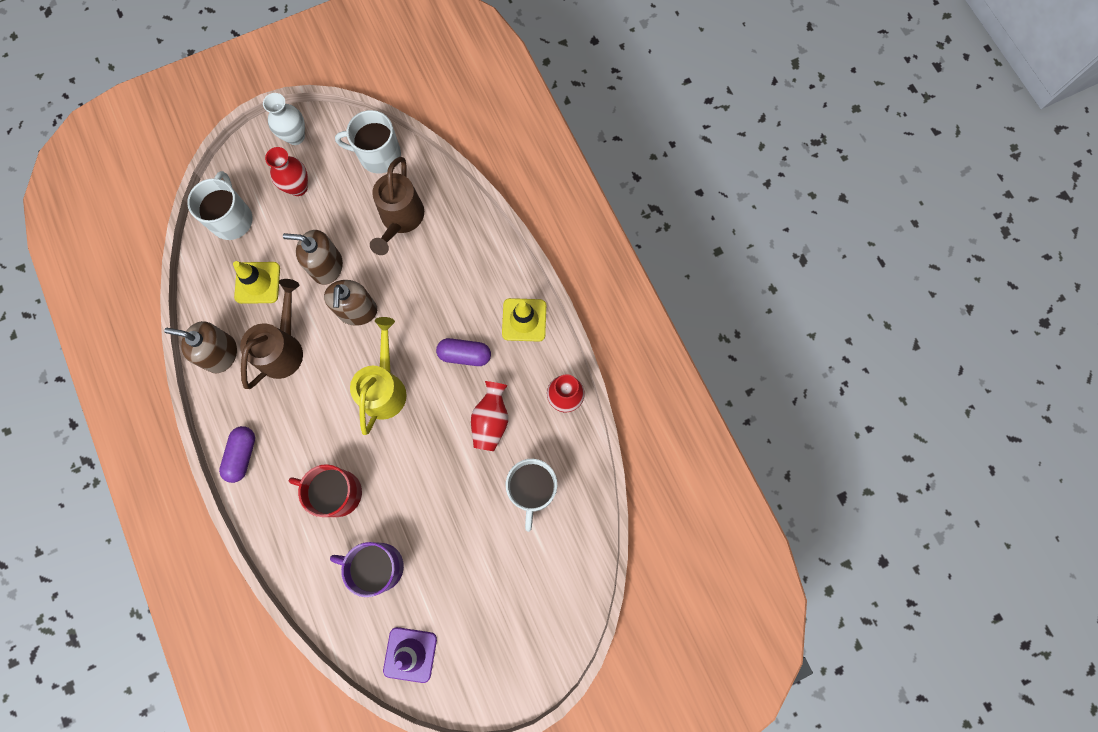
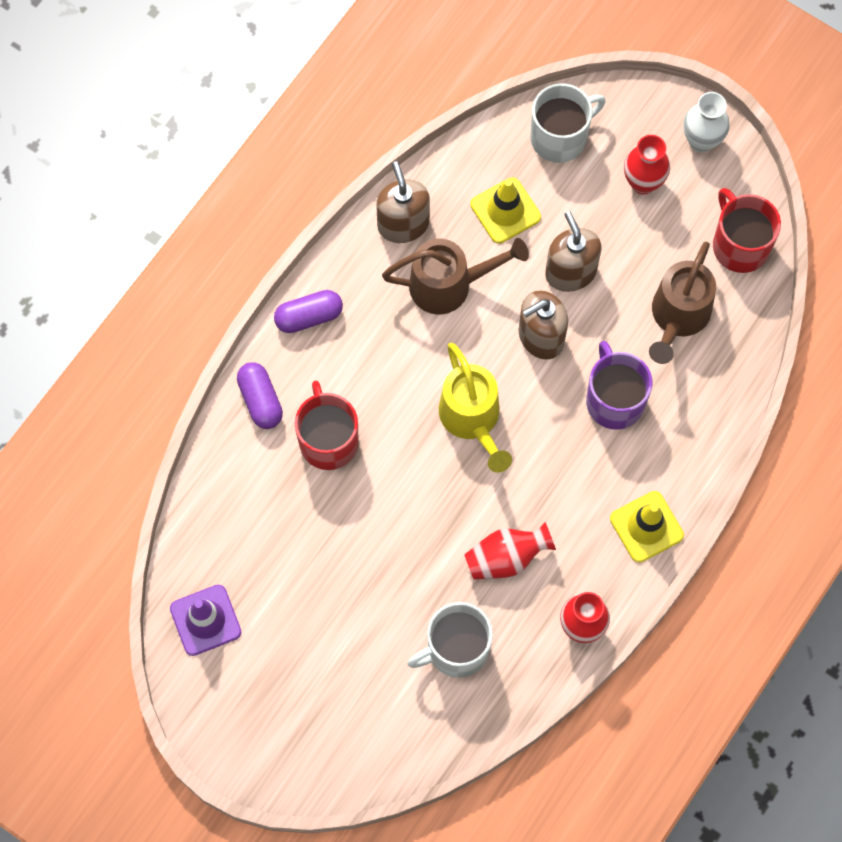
camera: 60 degrees right, 5 degrees down
purple mug [330,542,404,597] -> purple mug moved to [586,341,652,430]
white mug [335,110,401,174] -> red mug [713,188,781,273]
yellow watering can [350,317,407,435] -> yellow watering can turned 90 degrees clockwise [439,343,512,472]
brown watering can [370,157,424,255] -> brown watering can turned 45 degrees counterclockwise [649,242,716,364]
purple capsule [436,338,491,366] -> purple capsule moved to [237,362,283,429]

